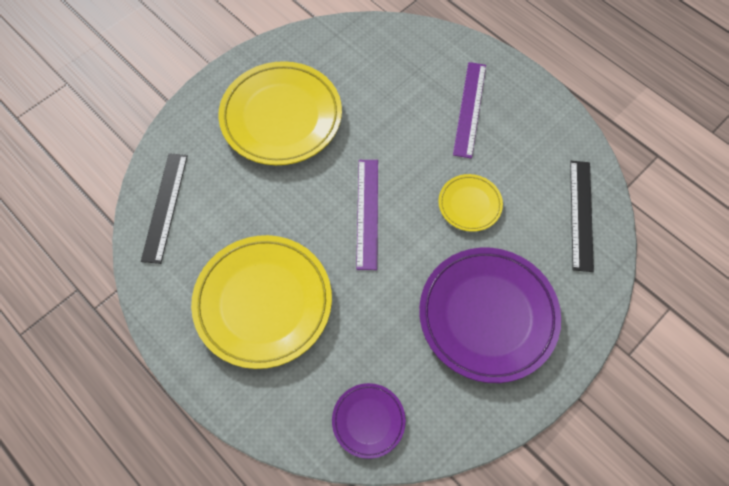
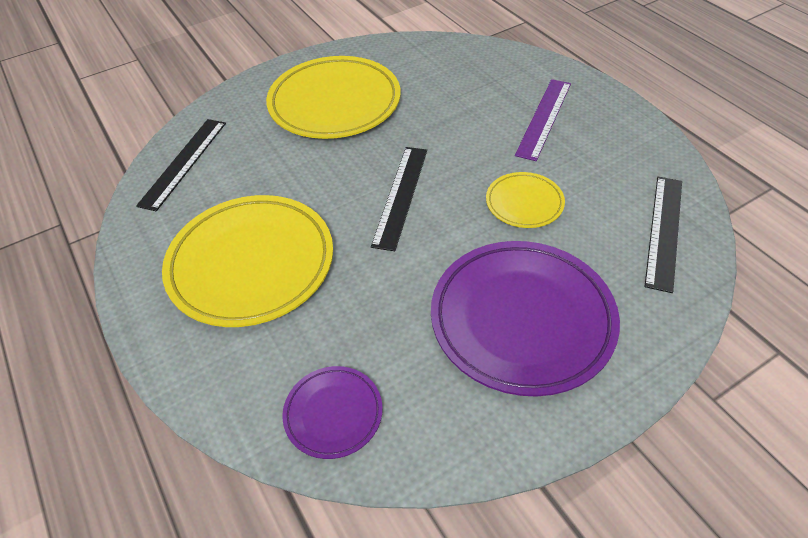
camera: 15 degrees right, 15 degrees down
purple ruler [356,160,378,270] -> black ruler [371,147,427,251]

